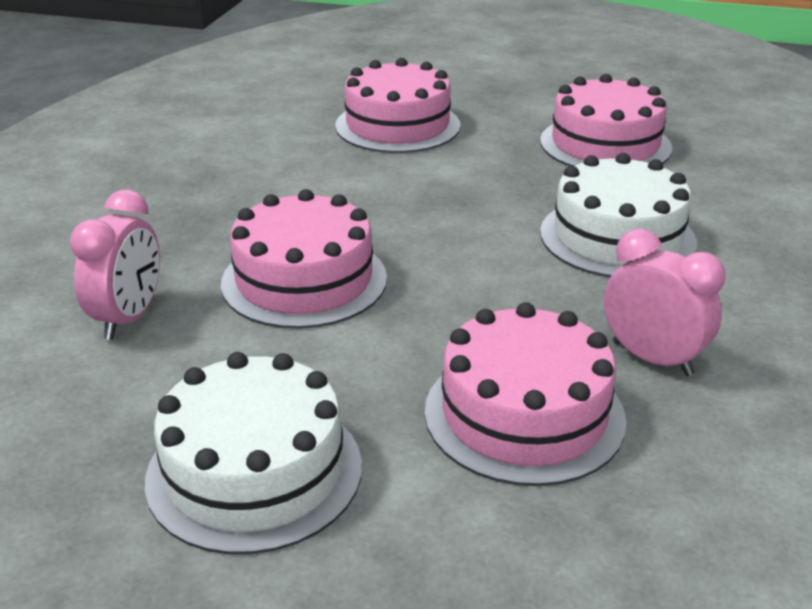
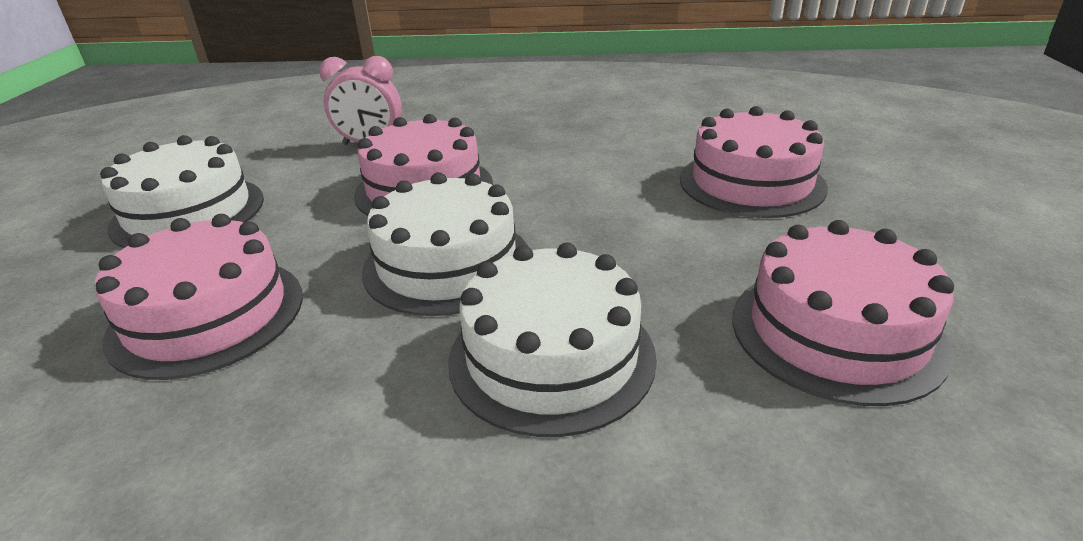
camera: 80 degrees right, 0 degrees up
pink clock [604,229,725,376] -> none
none -> white cake [362,172,528,316]

